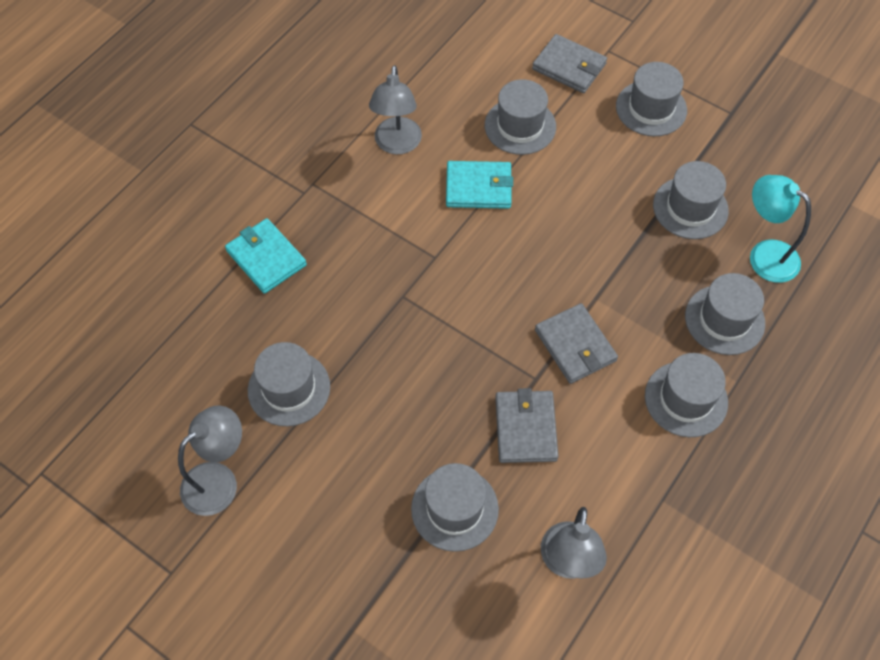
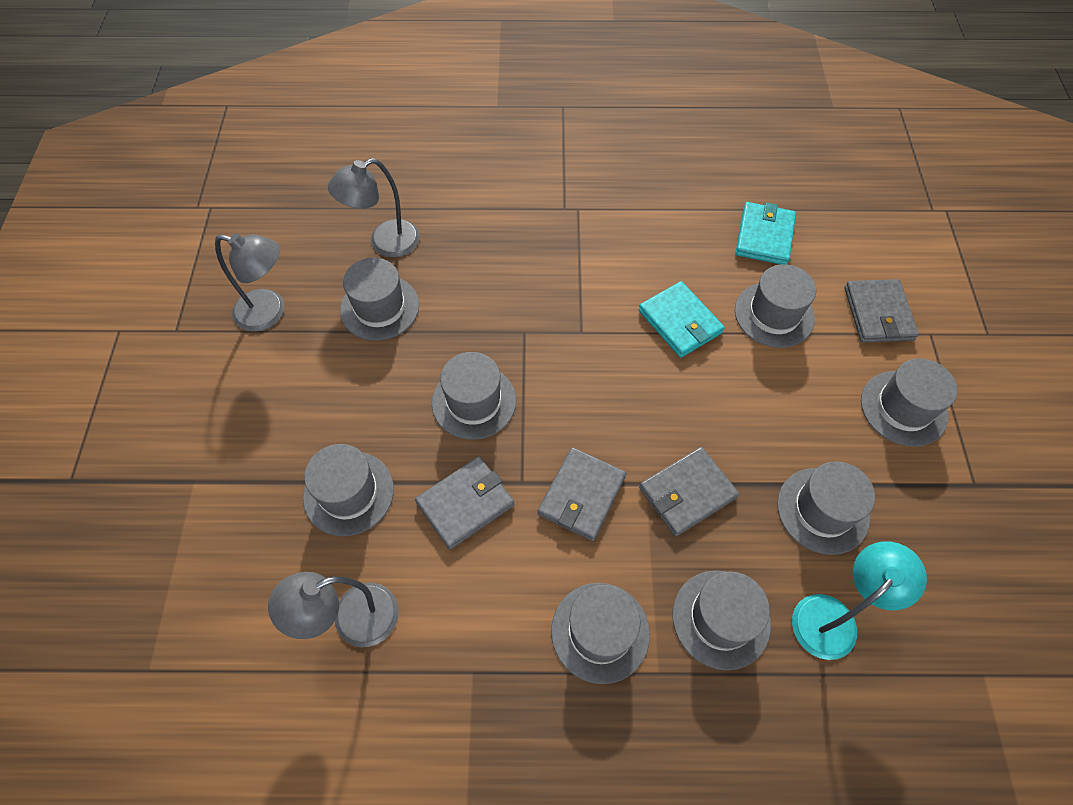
camera: 55 degrees right, 0 degrees up
turquoise wallet [225,218,307,294] -> turquoise wallet moved to [735,202,796,264]
grey lamp [369,65,422,154] -> grey lamp moved to [328,158,420,257]
turquoise lamp [750,175,811,283] -> turquoise lamp turned 45 degrees clockwise [792,541,927,660]
none -> grey hat [432,352,516,440]
none -> grey wallet [639,447,739,537]

